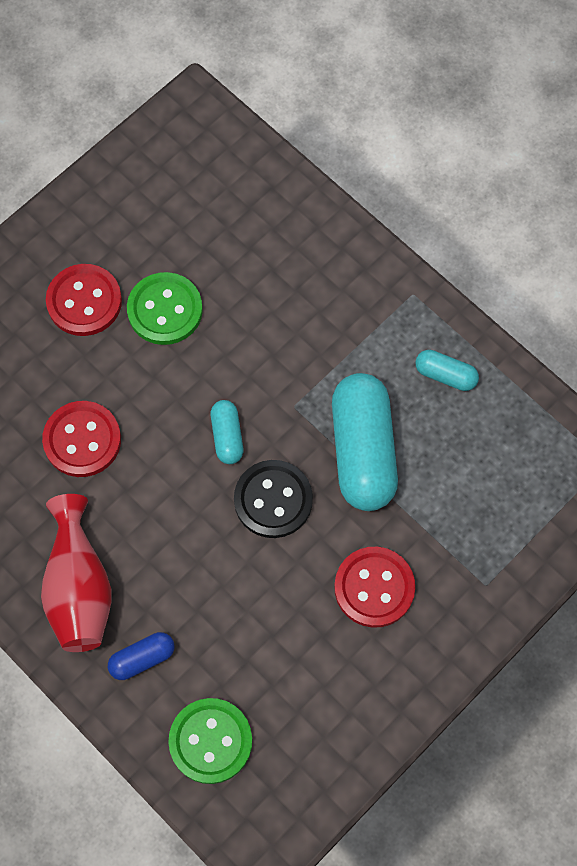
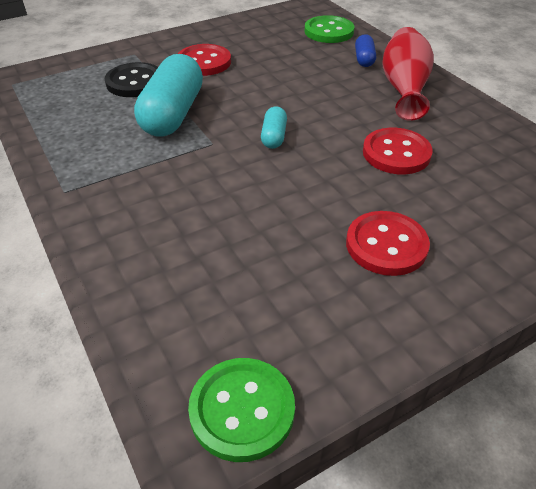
camera: 165 degrees left, 25 degrees down
blue capsule [108,632,174,680] -> blue capsule turned 75 degrees counterclockwise [355,34,376,67]
green button [127,272,203,345] -> green button moved to [188,358,295,462]
black button [234,460,313,538] -> black button moved to [105,62,158,97]
turquoise capsule [415,350,479,391] -> none

